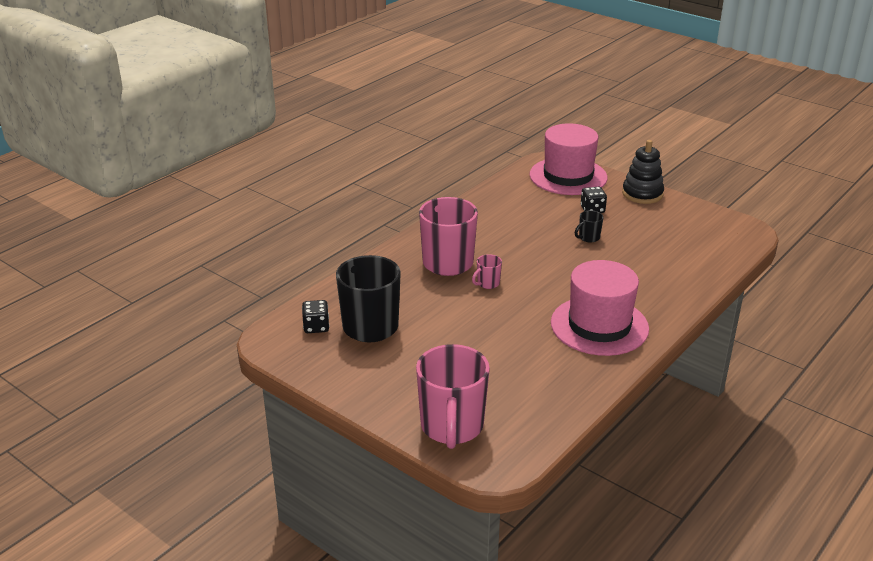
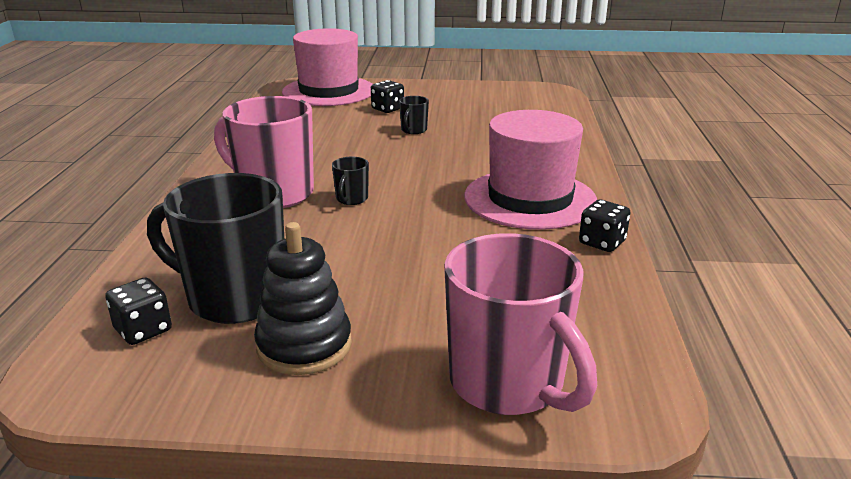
camera: 35 degrees left, 5 degrees down
pink mug [472,254,502,289] -> black mug [332,157,369,205]
black stacking toy [622,140,664,204] -> black stacking toy moved to [254,222,352,375]
none -> black dice [579,200,631,252]

